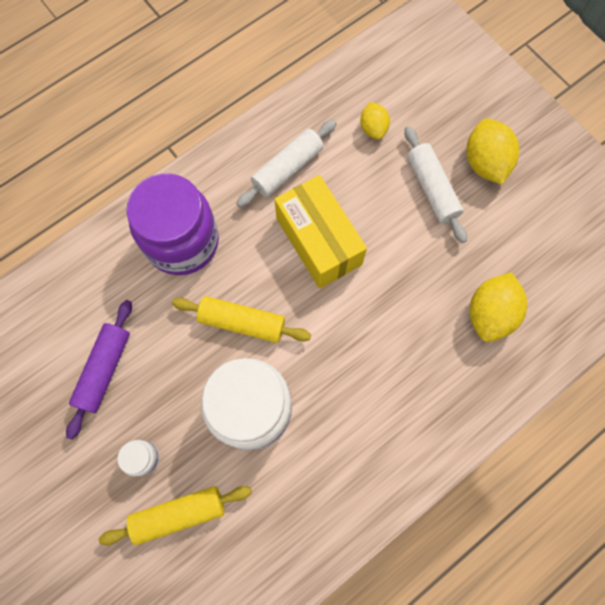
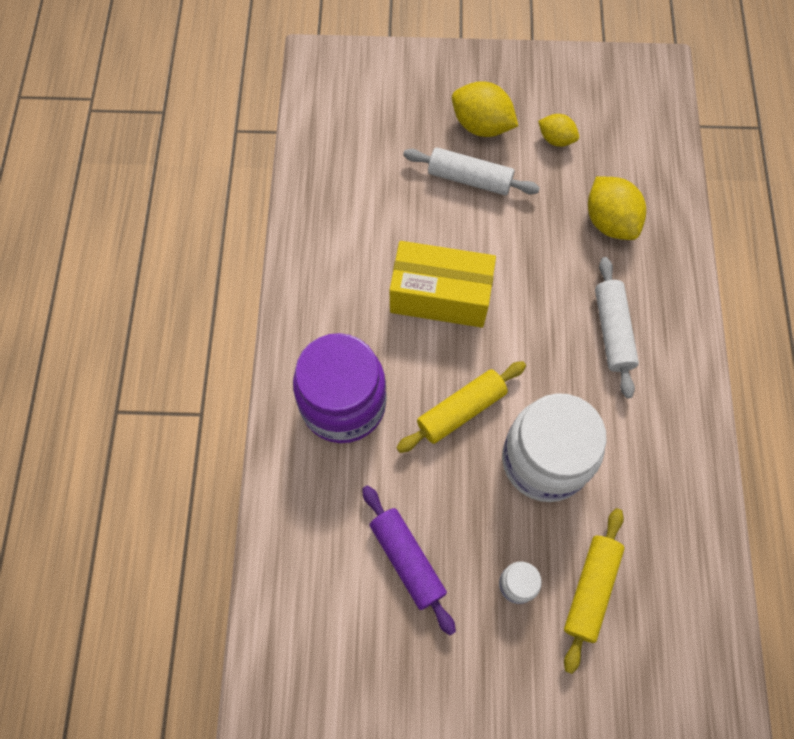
camera: 50 degrees left, 5 degrees down
white rolling pin [236,120,337,207] -> white rolling pin moved to [595,257,639,398]
yellow lemon [360,102,390,139] -> yellow lemon moved to [538,114,579,147]

